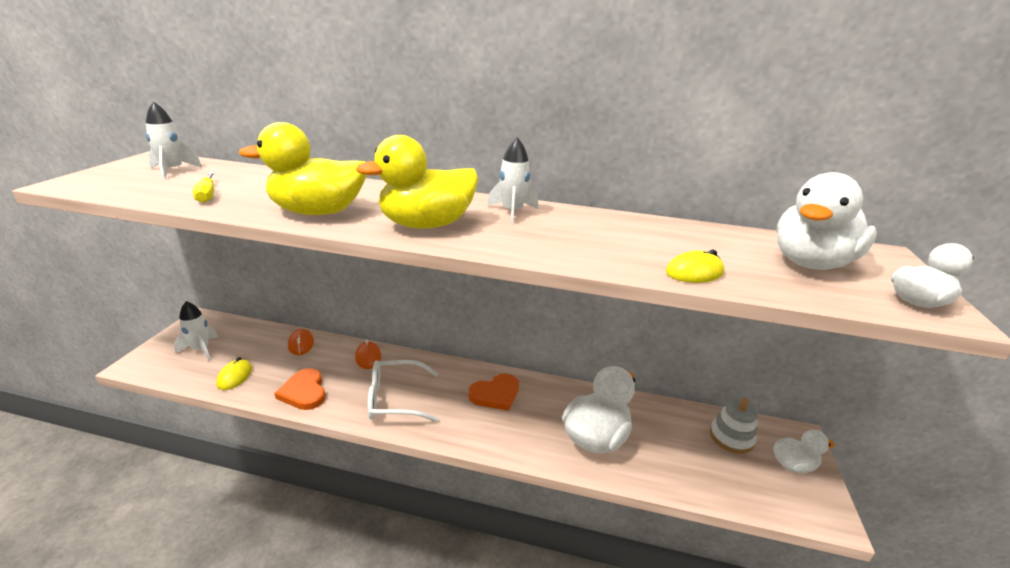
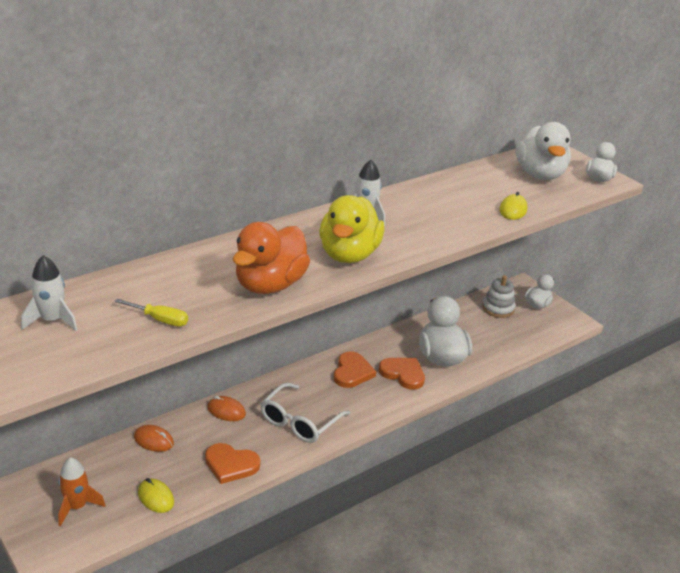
camera: 50 degrees left, 5 degrees up
white rocket [174,301,218,360] -> orange rocket [58,457,105,526]
yellow duck [239,122,367,215] -> orange duck [233,222,310,294]
none -> orange heart [379,358,425,390]

